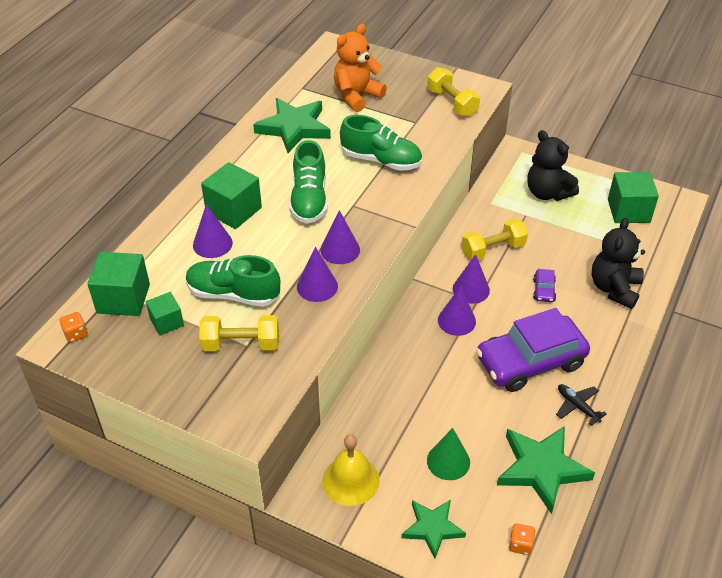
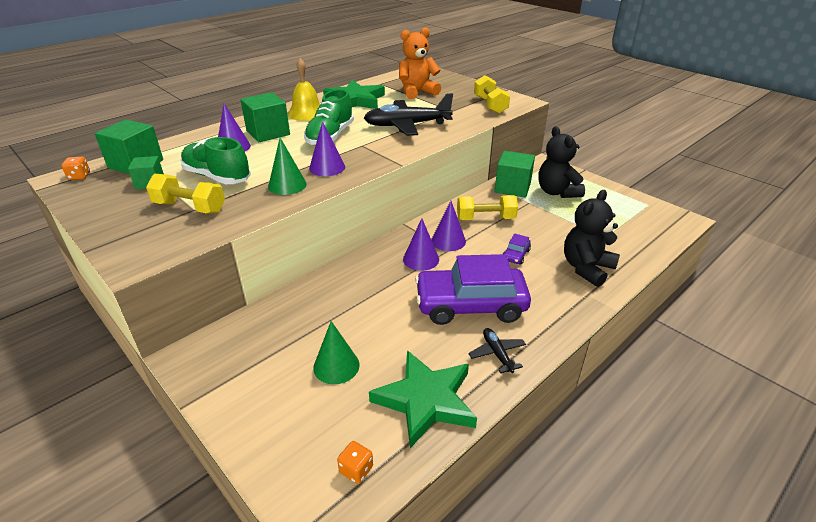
camera: 20 degrees right, 10 degrees down
purple cone [297,247,338,302] -> green cone [268,138,307,195]
yellow bell [323,434,380,506] -> yellow bell moved to [287,58,320,121]
green shoe [340,115,422,171] -> black plane [364,93,453,136]
green star [402,500,466,558] -> none
green cube [608,172,659,223] -> green cube moved to [495,151,535,197]

